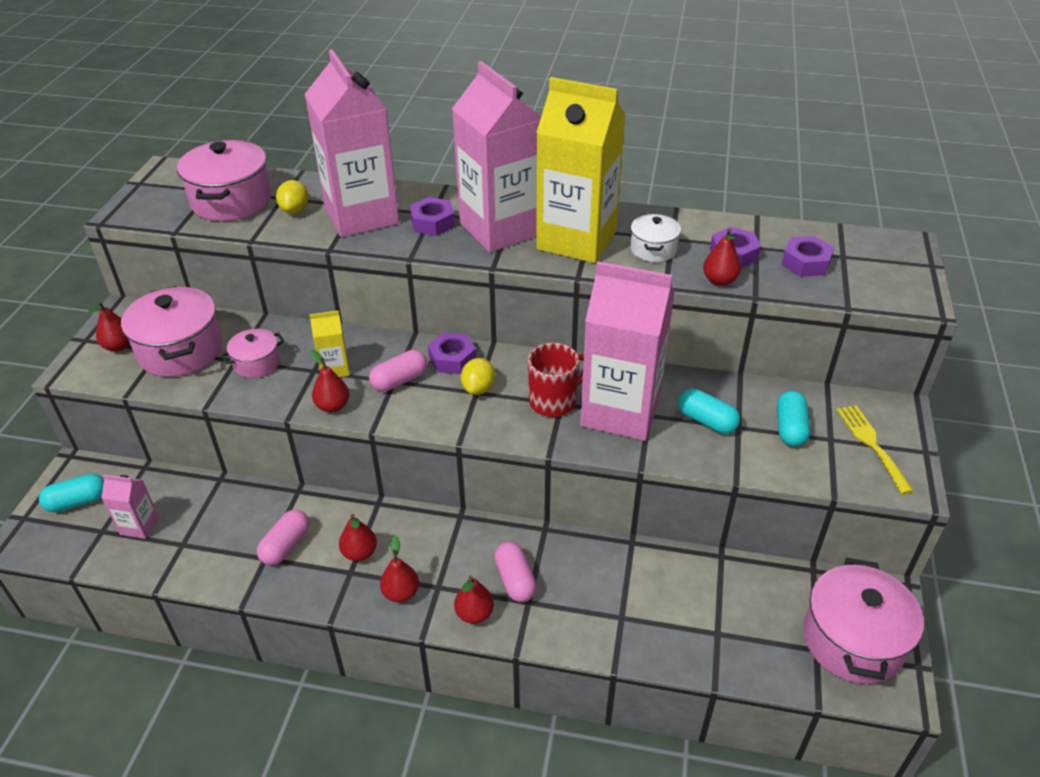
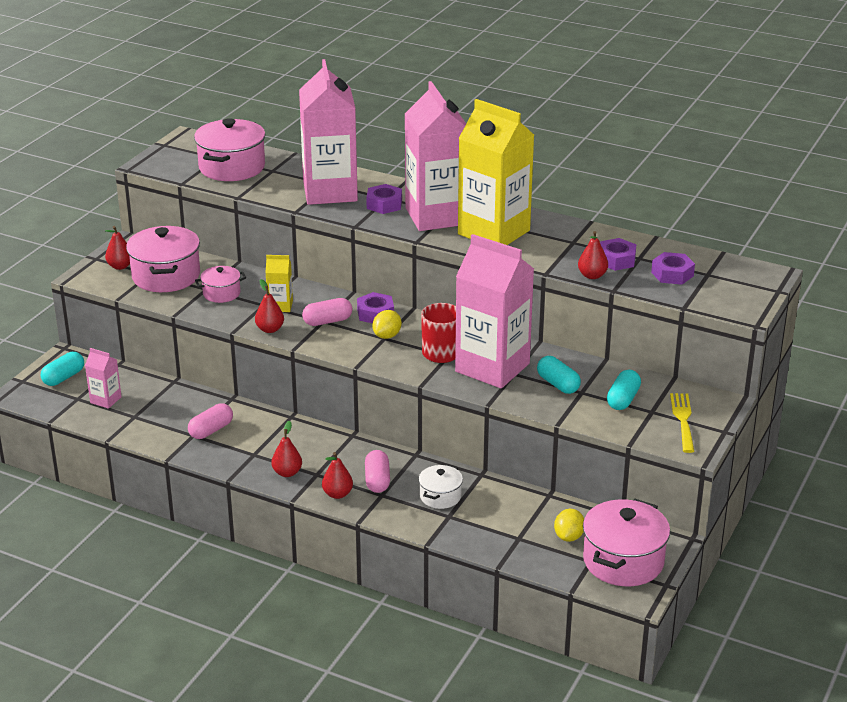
camera: 15 degrees right, 10 degrees down
turquoise capsule [39,474,104,512] -> turquoise capsule turned 45 degrees counterclockwise [41,352,84,386]
yellow lemon [276,180,309,214] -> yellow lemon moved to [554,509,584,542]
red pear [339,514,377,561] -> none
white pot [630,214,681,262] -> white pot moved to [419,465,463,509]

